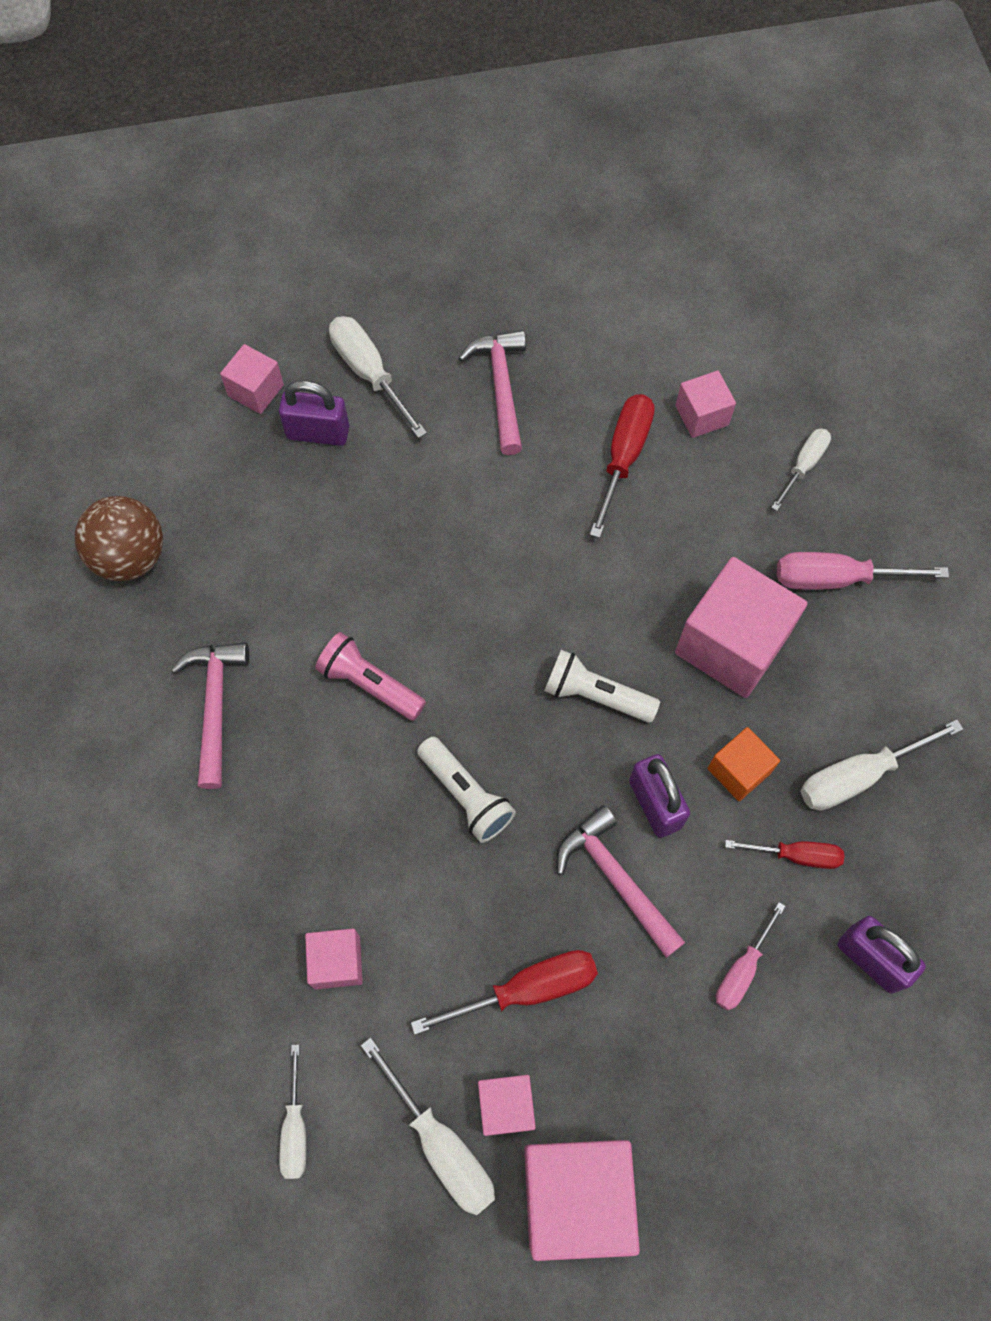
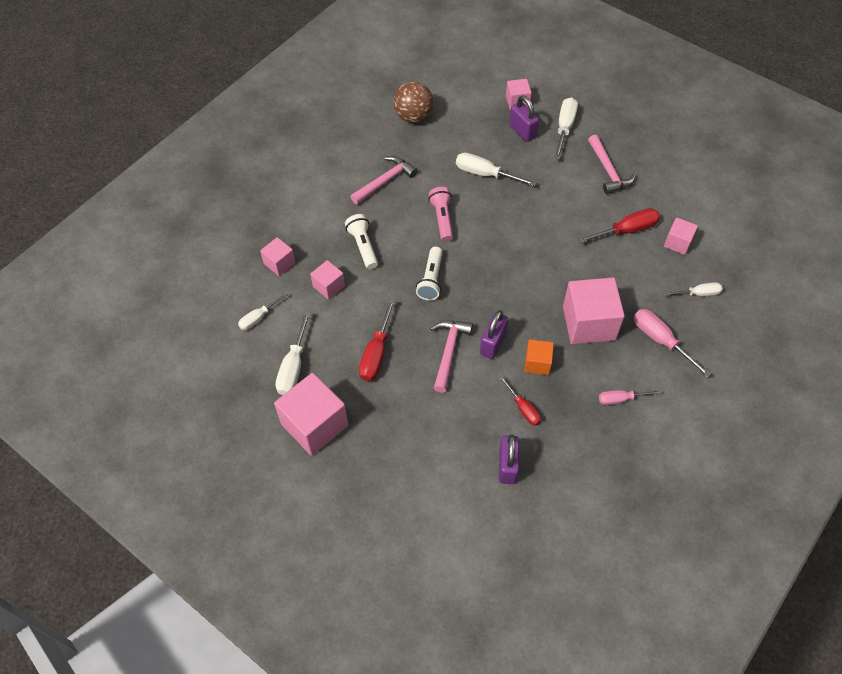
camera: 50 degrees right, 10 degrees down
red screwdriver [411,950,598,1035] -> red screwdriver turned 75 degrees clockwise [359,299,395,381]
pink hammer [459,330,526,455] -> pink hammer turned 120 degrees clockwise [588,134,636,194]
pink cube [478,1075,536,1136] -> pink cube moved to [260,237,295,276]
white flashlight [544,650,660,723] -> white flashlight moved to [345,214,378,269]
pink screwdriver [716,902,785,1011] -> pink screwdriver moved to [599,390,662,405]
white screwdriver [800,720,963,810] -> white screwdriver moved to [456,152,537,186]

